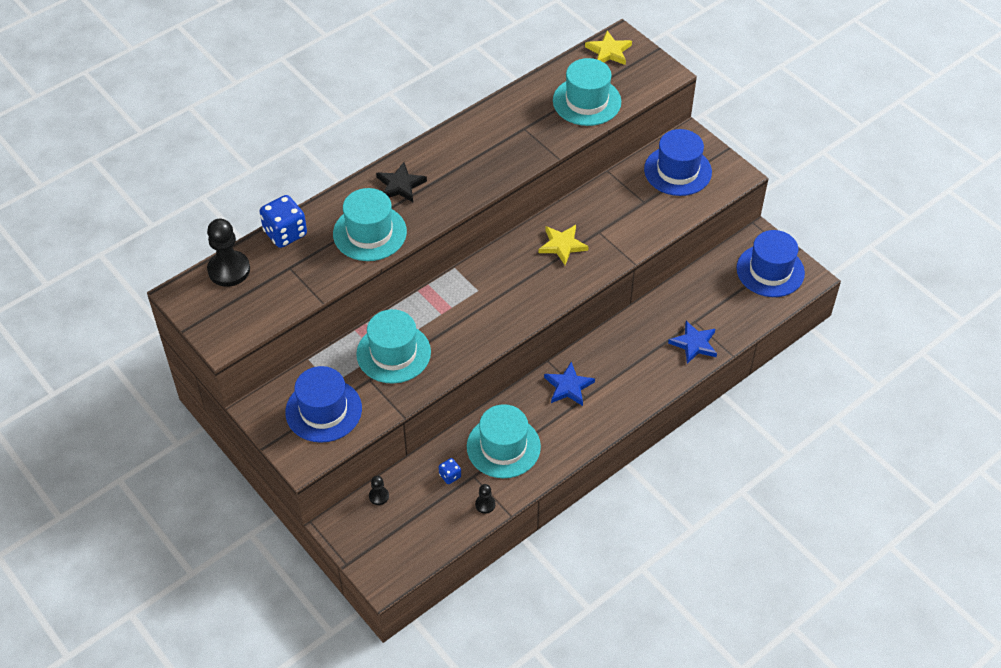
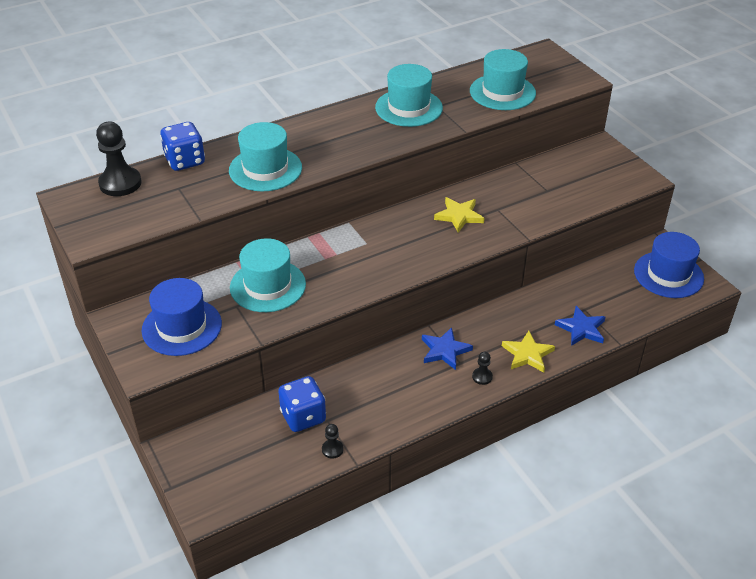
camera: 10 degrees right, 10 degrees down
black pawn [369,476,389,505] -> black pawn moved to [472,352,493,385]
black star [376,162,427,202] -> none
blue dice [439,458,461,484] -> blue dice [278,376,326,432], size x2.03
turquoise hat [467,404,541,478] -> turquoise hat moved to [375,64,443,127]
yellow star [585,31,632,65] -> yellow star moved to [502,331,555,372]
blue hat [644,129,712,196] -> none

